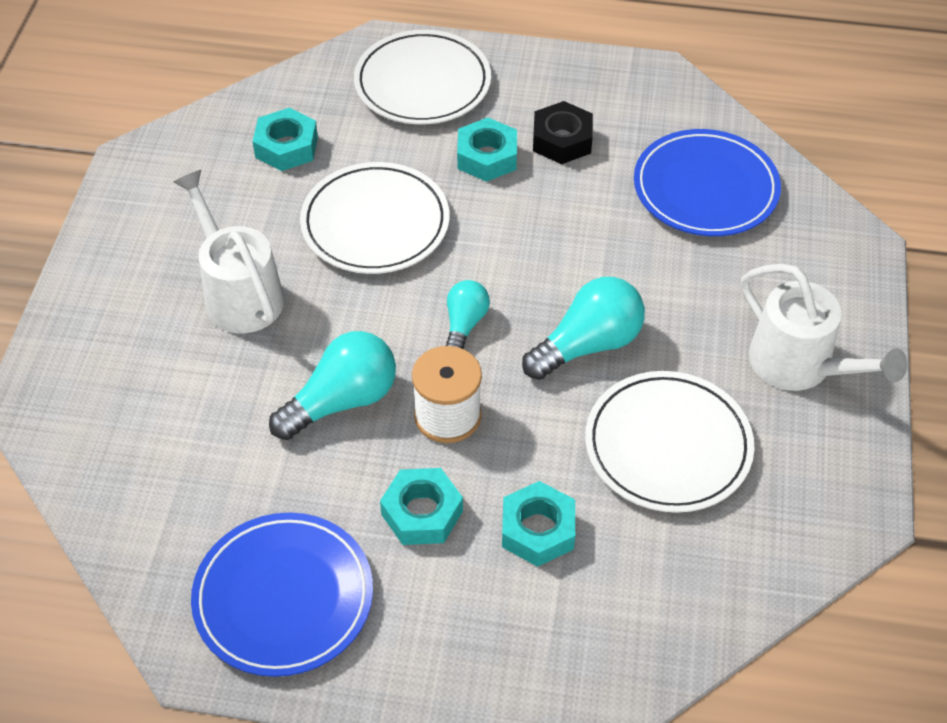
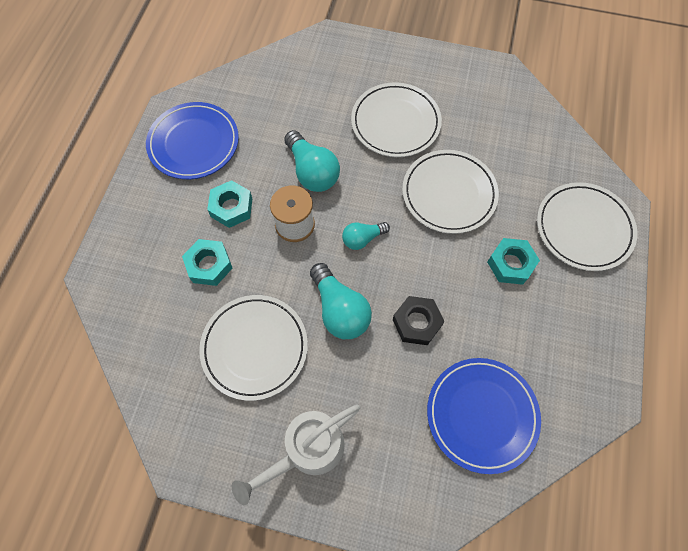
camera: 95 degrees right, 15 degrees up
white watering can [173,170,284,333] -> white plate [351,82,442,157]
turquoise nut [252,108,318,171] -> none
turquoise light bulb [446,280,490,349] -> turquoise light bulb turned 135 degrees clockwise [342,222,390,250]
black nut [533,101,593,164] -> black nut moved to [393,296,445,345]

